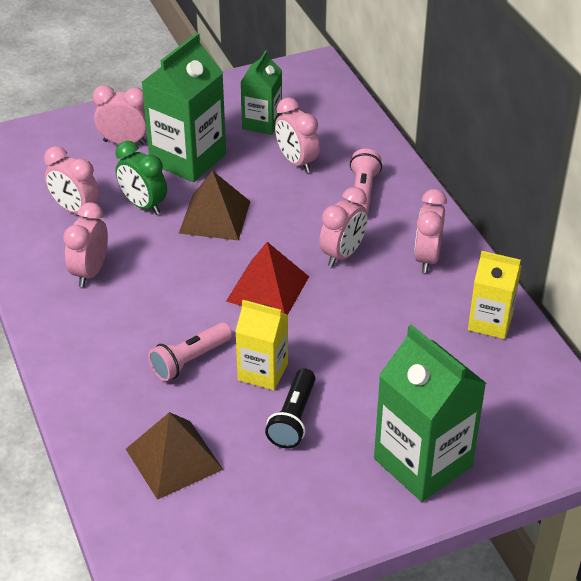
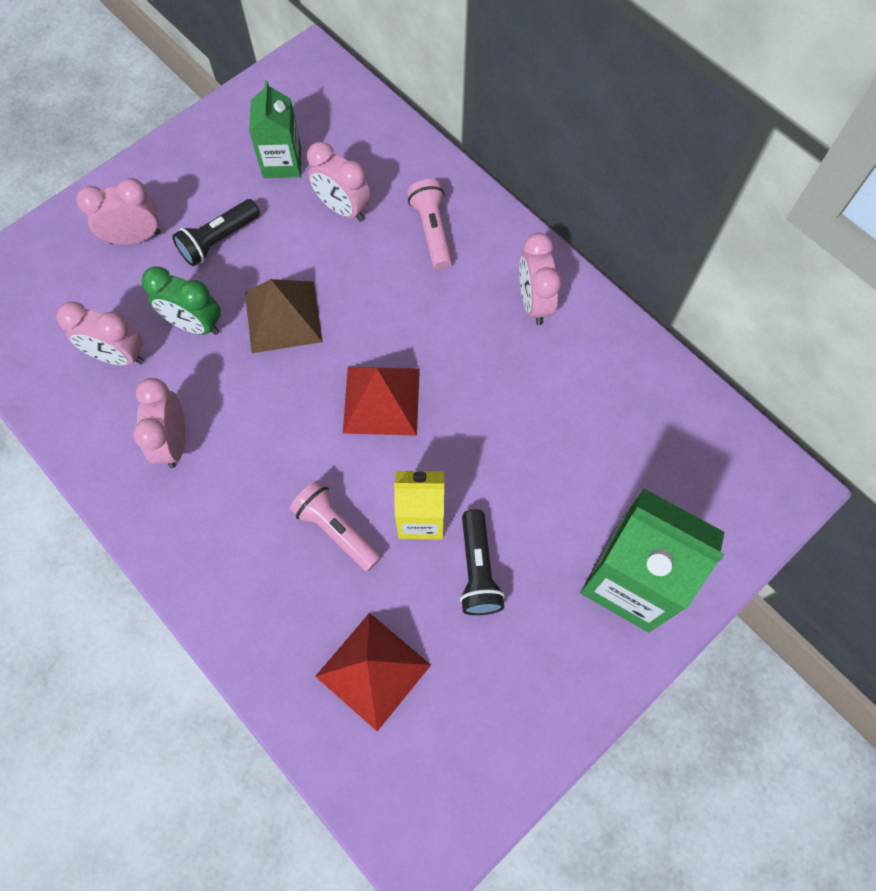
camera: 20 degrees left, 25 degrees up
brown pyramid [126,412,223,500] -> red pyramid [315,613,431,731]
green carton [142,33,226,182] -> black flashlight [172,199,260,266]
pink flashlight [148,322,232,382] -> pink flashlight turned 105 degrees clockwise [290,481,382,572]
pink clock [319,187,368,267] -> none
yellow carton [468,251,521,339] -> none

